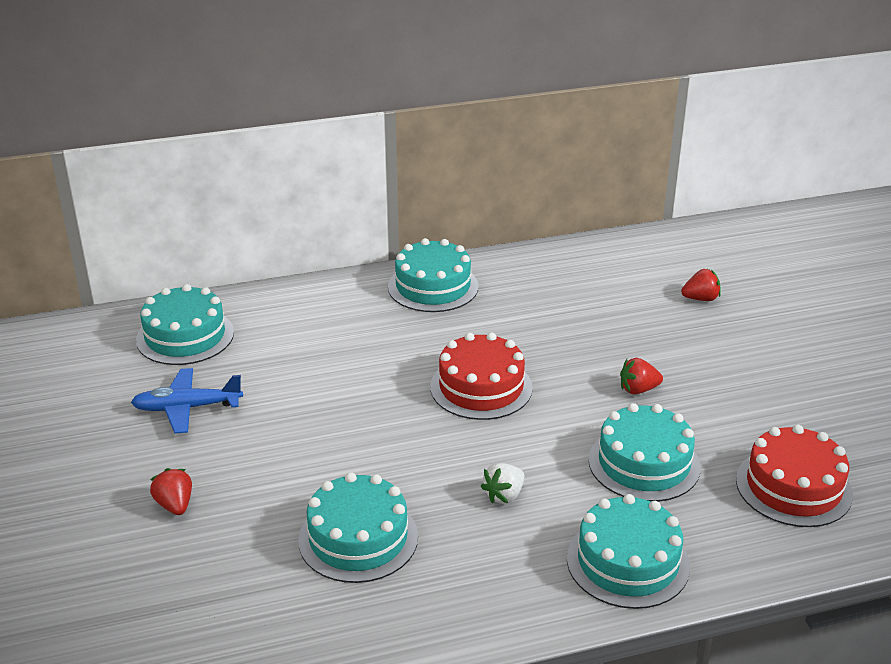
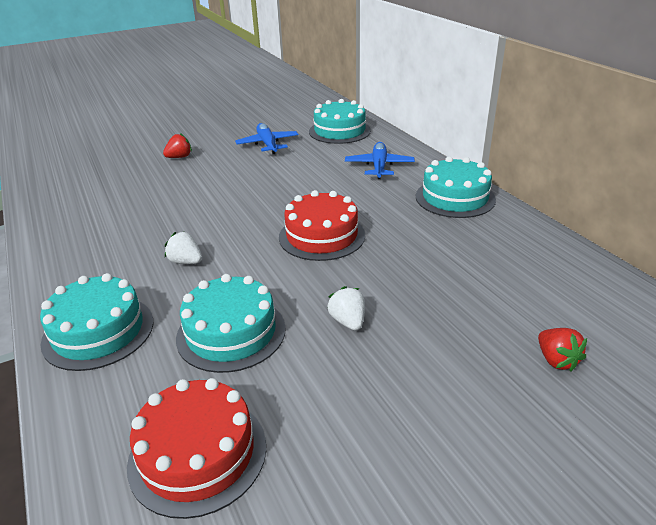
camera: 80 degrees right, 0 degrees up
turquoise cake [298,472,418,583] -> none
red strawberry [620,358,663,395] -> white strawberry [327,286,365,330]
none -> blue plane [345,142,415,179]

